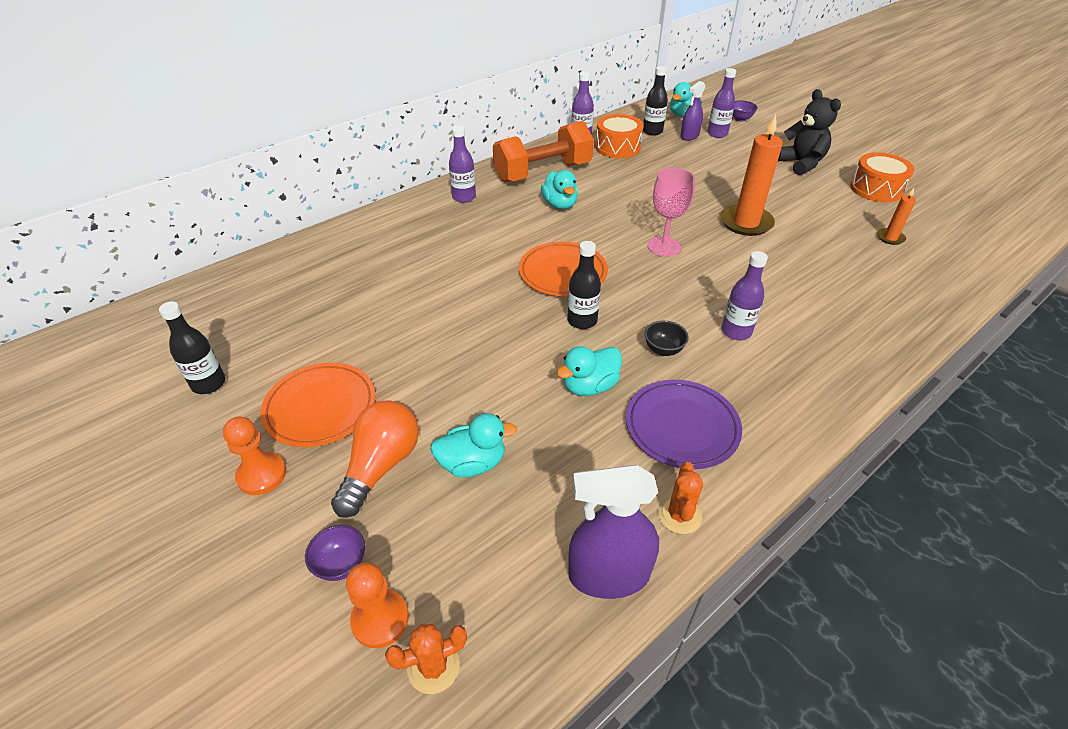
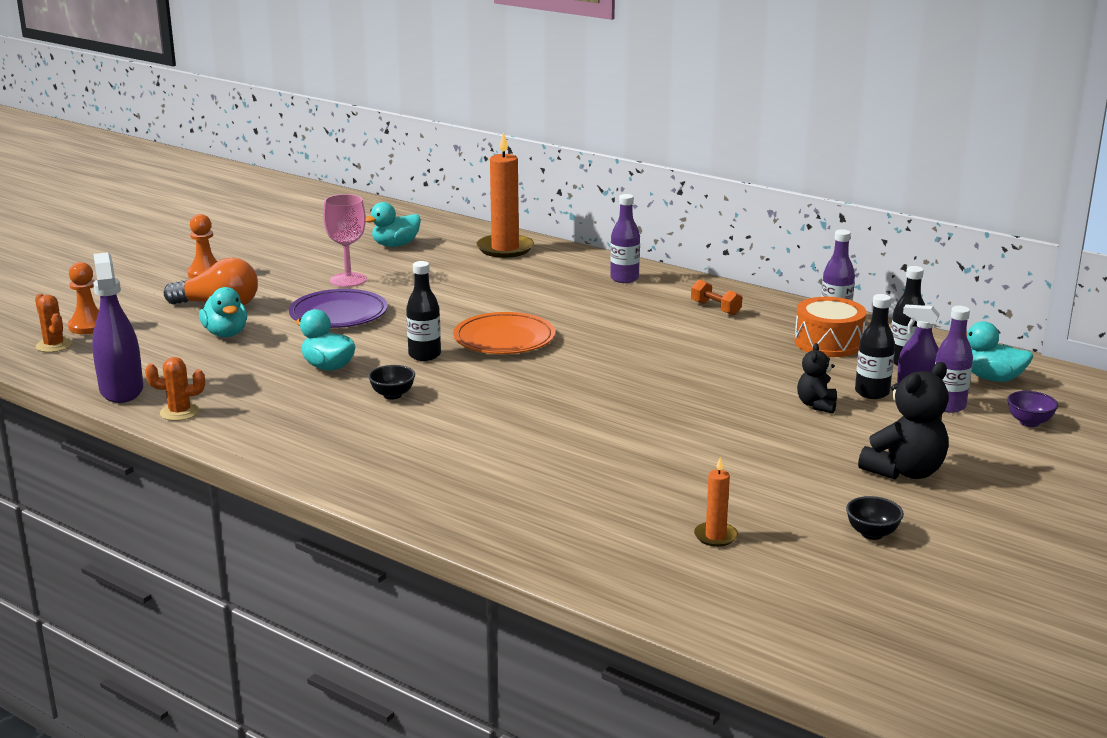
camera: 75 degrees right, 20 degrees down
black bottle [159,301,226,394] -> black bottle moved to [855,294,895,399]
orange plate [260,362,375,447] -> none
purple bowl [305,525,365,581] -> none
orange dumbbell [493,121,594,183] -> orange dumbbell [691,279,742,315], size x0.41
turquoise duck [541,170,578,209] -> turquoise duck moved to [366,202,421,247]
purple plate [626,380,742,469] -> purple plate moved to [289,289,388,328]
pink goblet [647,168,695,257] -> pink goblet moved to [323,194,367,287]
orange candle [720,115,783,236] -> orange candle moved to [476,132,534,258]
purple bottle [721,251,768,340] -> none
orange drum [850,152,914,202] -> black bowl [846,496,904,540]
none -> black teddy bear [797,343,837,413]

